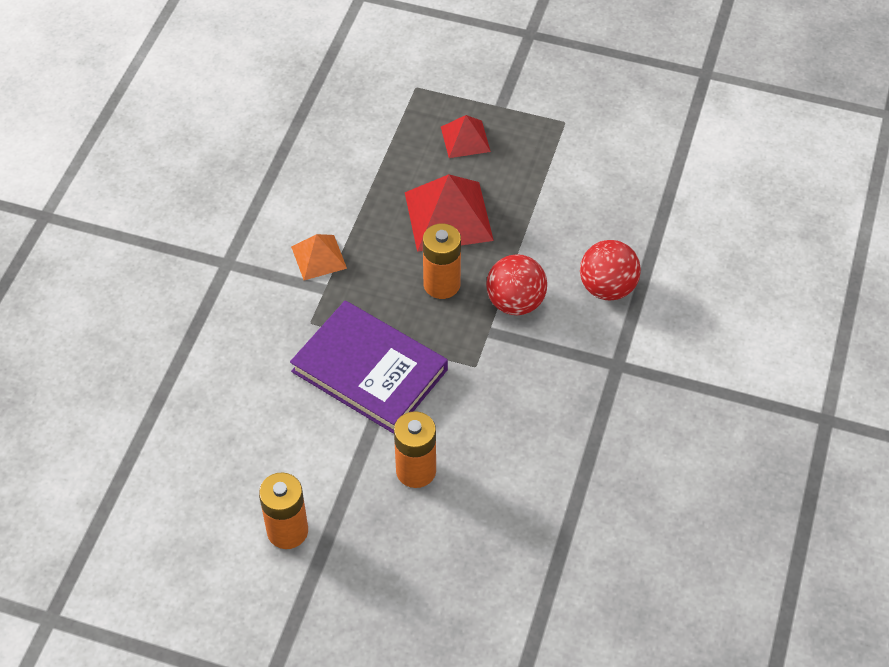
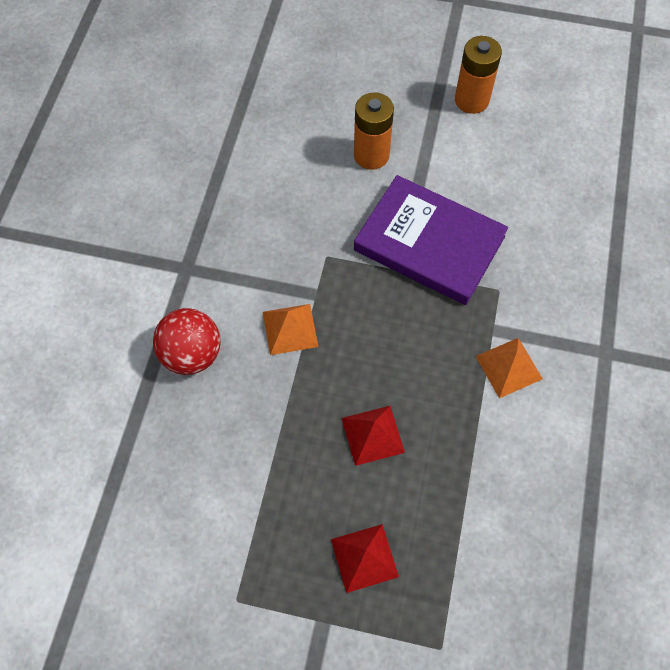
camera: 175 degrees right, 10 degrees up
red pyramid [405,174,494,252] -> red pyramid [342,406,405,466], size x0.57
orange battery [423,223,461,299] -> none
red ball [486,254,547,315] -> orange pyramid [263,304,318,355]

